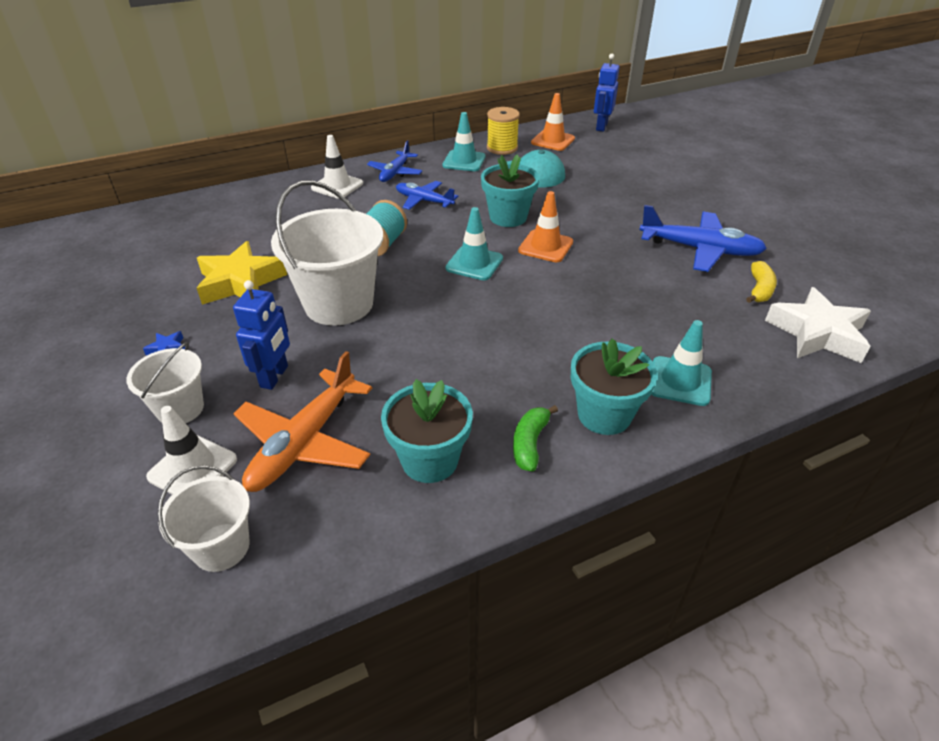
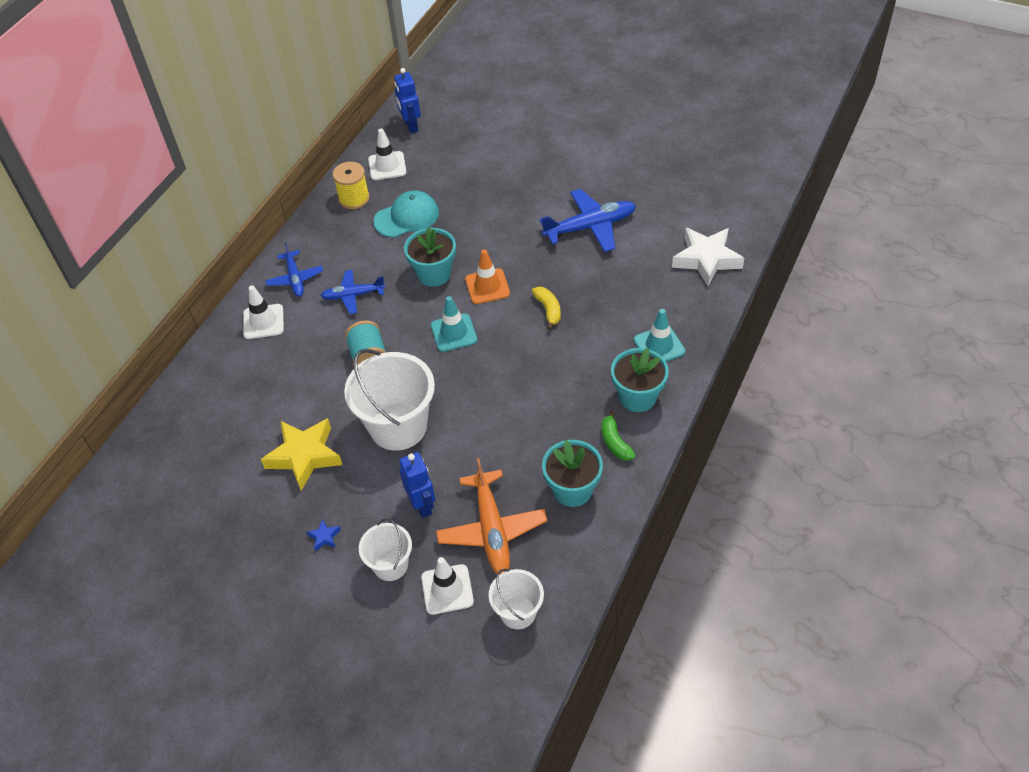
camera: 35 degrees left, 10 degrees up
turquoise traffic cone [442,112,485,171] -> none
orange traffic cone [531,93,575,151] -> white traffic cone [368,129,406,180]
yellow banana [746,261,777,303] -> yellow banana moved to [532,287,561,330]

